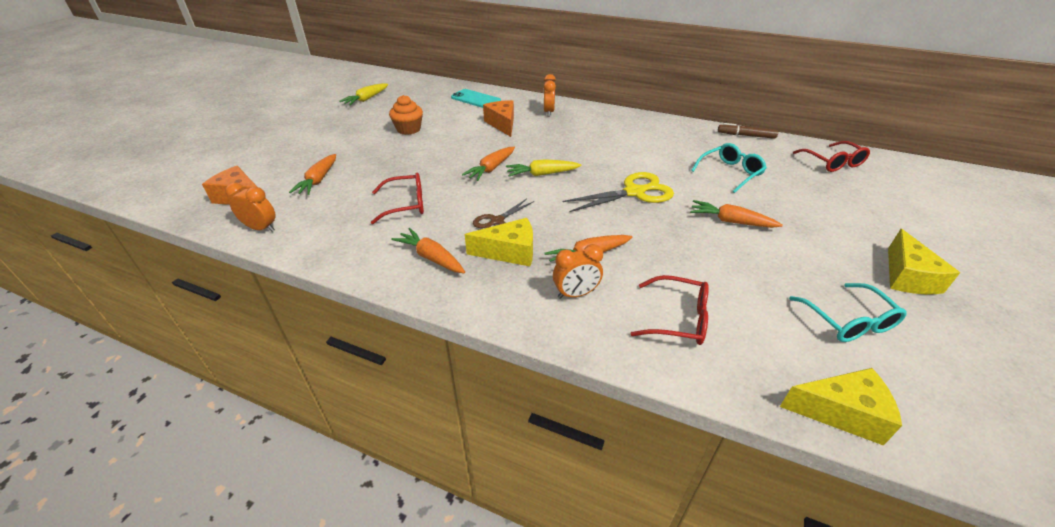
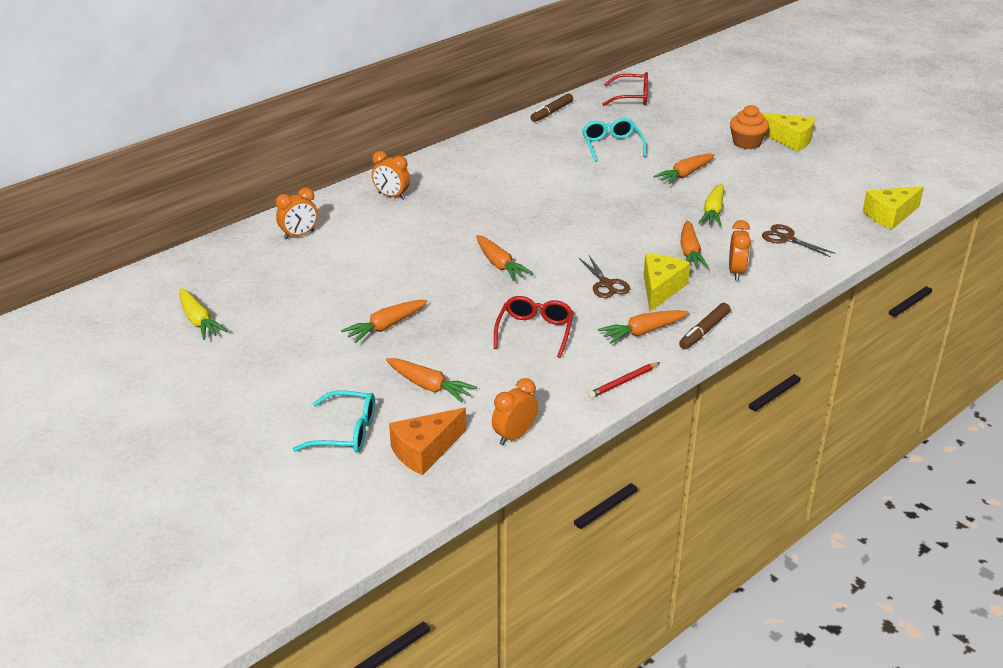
camera: 65 degrees left, 5 degrees down
orange cupcake [389,95,423,135] -> orange cupcake moved to [730,105,769,149]
turquoise phone [451,89,501,108] -> orange clock [276,188,318,240]
orange cheese [483,100,514,137] -> none
yellow carrot [506,159,581,177] -> yellow carrot moved to [698,183,724,226]
yellow scissors [563,172,674,212] -> none
red glasses [630,275,709,345] -> brown scissors [762,224,834,257]
yellow cheese [780,368,902,446] -> yellow cheese turned 150 degrees counterclockwise [863,186,924,230]
turquoise glasses [789,283,907,342] -> turquoise glasses moved to [293,390,375,453]
none -> orange carrot [341,300,427,343]
none -> red pencil [588,362,660,398]
none -> brown marker [679,303,731,349]

